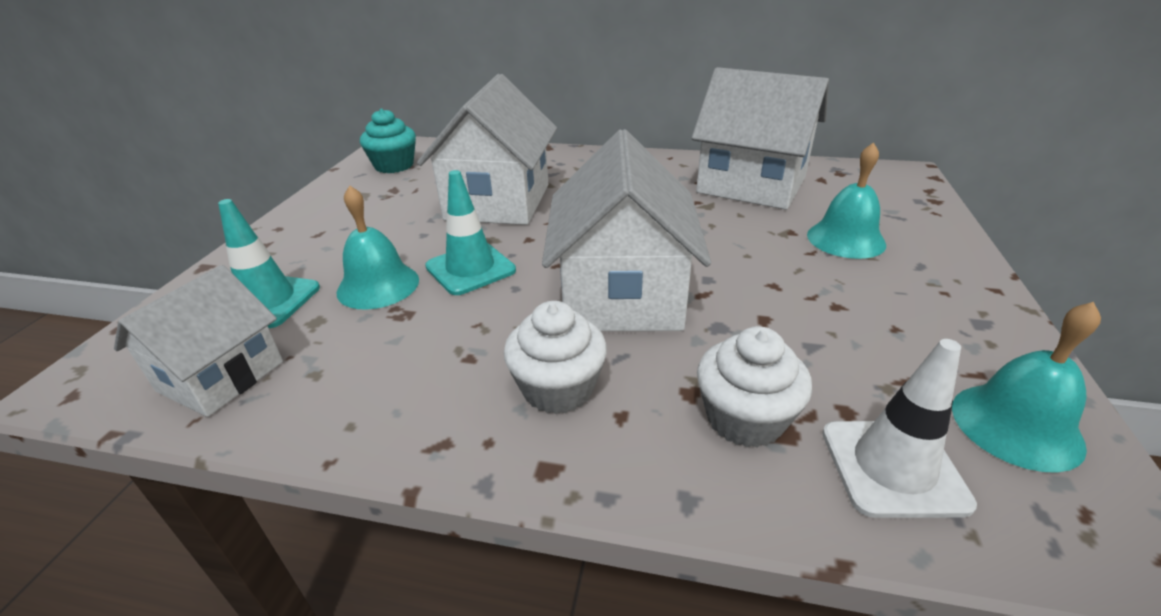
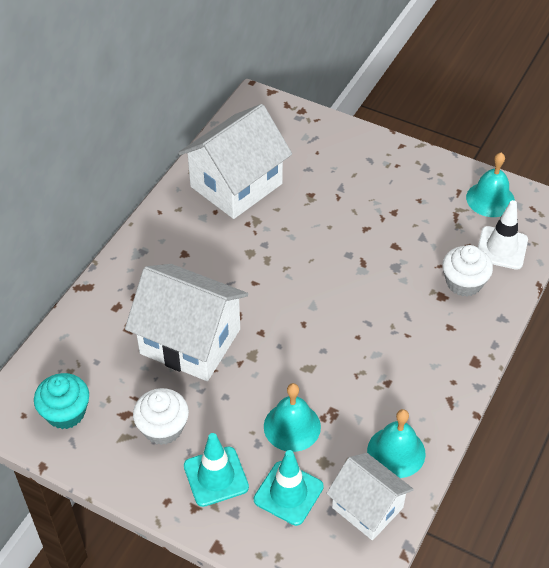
camera: 75 degrees left, 15 degrees up
turquoise traffic cone [425,170,516,295] -> turquoise traffic cone moved to [184,433,249,507]
white cupcake [504,301,607,414] -> white cupcake moved to [133,388,189,445]
white house [542,129,711,331] -> none
turquoise bell [807,142,886,259] -> turquoise bell moved to [367,409,426,478]

